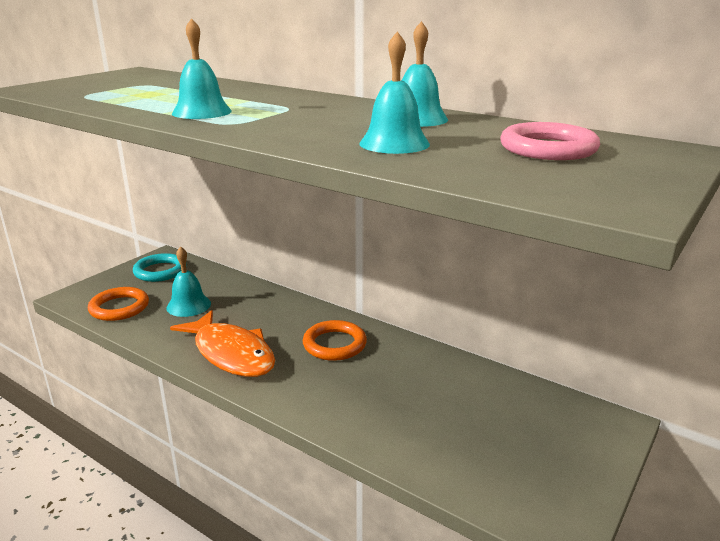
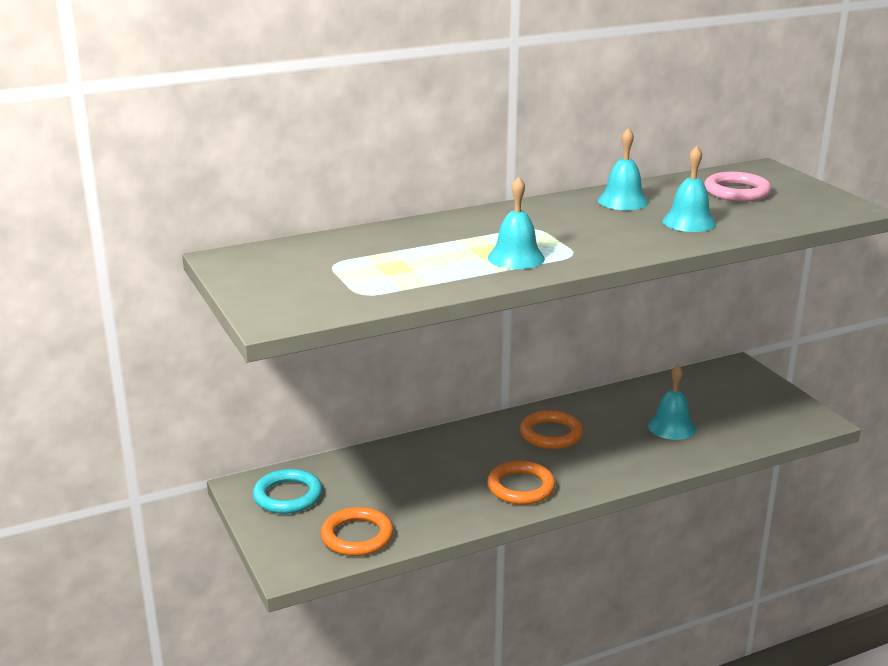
camera: 60 degrees left, 0 degrees up
turquoise bell [166,246,211,317] -> turquoise bell moved to [648,365,696,440]
orange fish [170,310,275,377] -> orange ring [487,461,556,505]

